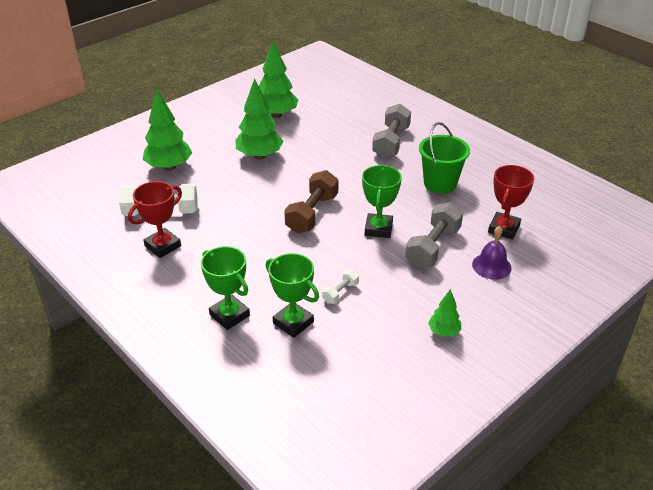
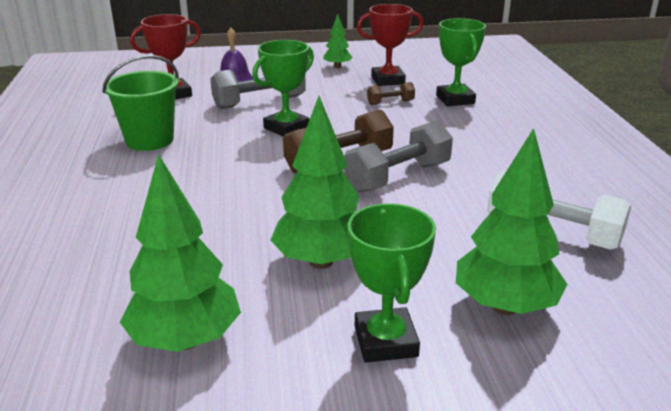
camera: 145 degrees left, 10 degrees down
red trophy [128,181,182,258] -> red trophy moved to [357,4,424,86]
green trophy [201,246,250,330] -> green trophy moved to [347,203,436,363]
white dumbbell [322,269,359,304] -> brown dumbbell [367,82,415,105]
grey dumbbell [372,104,411,158] -> grey dumbbell moved to [344,121,453,193]

